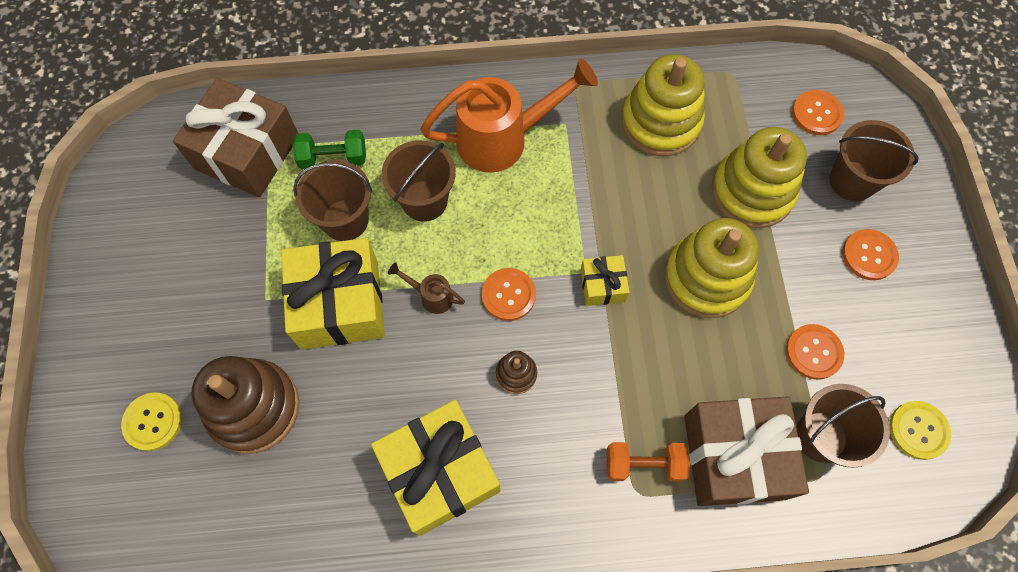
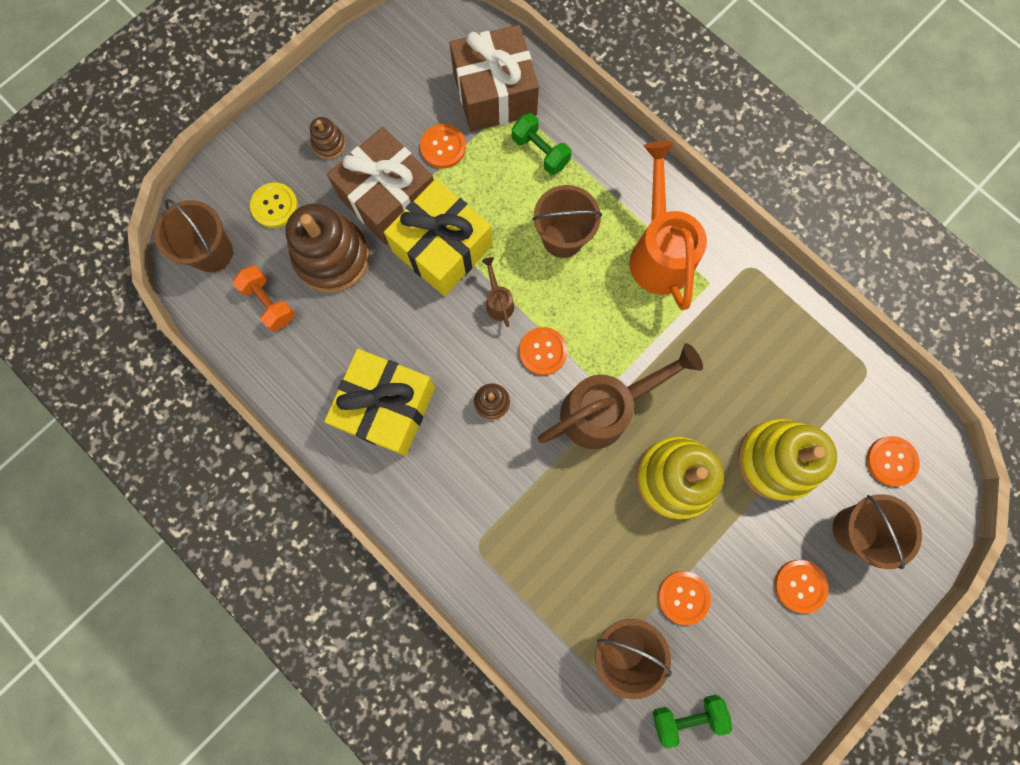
camera: 50 degrees right, 10 degrees up
brown bucket [293,160,373,241] -> brown bucket moved to [154,199,233,272]
orange watering can [420,59,598,173] -> orange watering can turned 135 degrees counterclockwise [629,141,707,310]
yellow gift [581,255,629,306] -> brown watering can [538,343,703,449]
orange dumbbell [607,442,690,482] -> orange dumbbell moved to [232,265,295,331]
yellow stacking toy [622,54,705,156] -> none
brown gift [684,397,809,506] -> brown gift moved to [327,127,434,245]
yellow button [889,401,951,460] -> green dumbbell [653,695,732,749]
none -> brown stacking toy [310,117,346,159]
none -> orange button [420,124,466,169]

